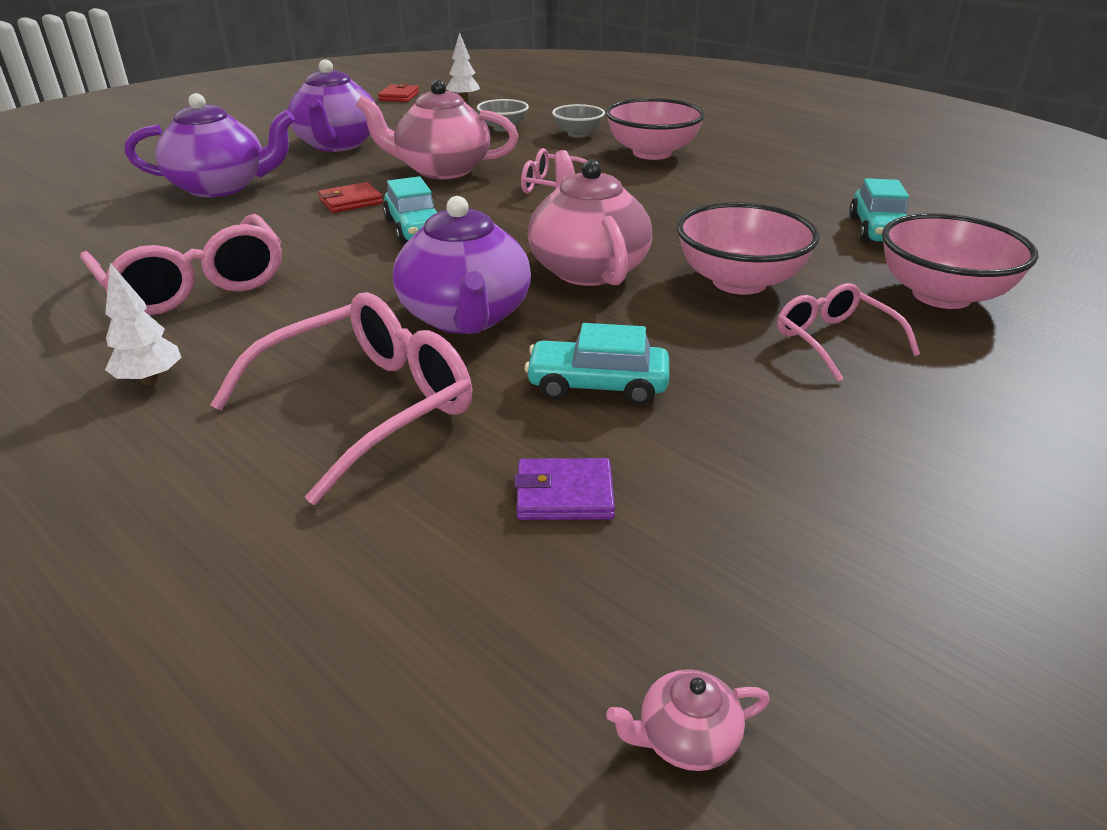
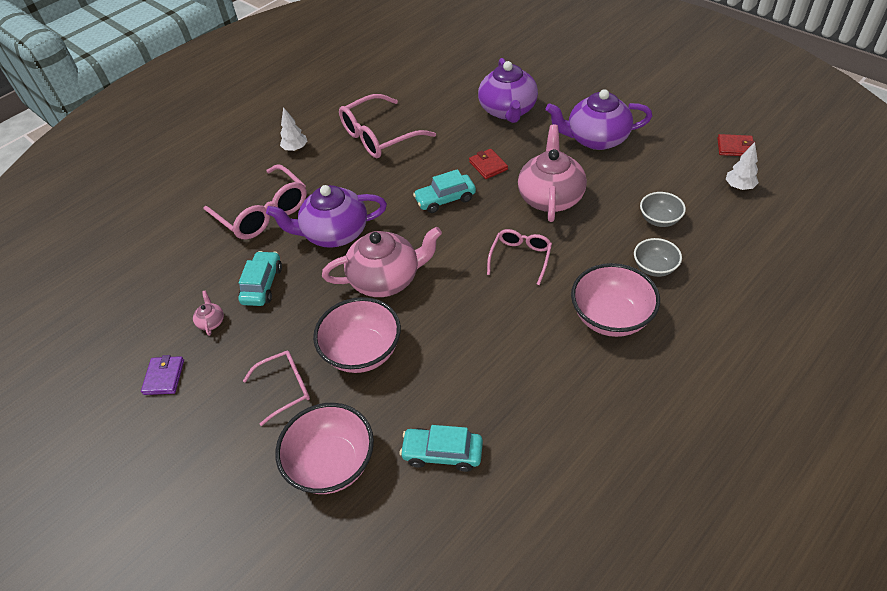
camera: 95 degrees right, 15 degrees up
purple wallet [514,458,615,520] -> purple wallet moved to [141,355,184,395]
pink teapot [606,669,770,771] -> pink teapot moved to [193,291,224,336]

